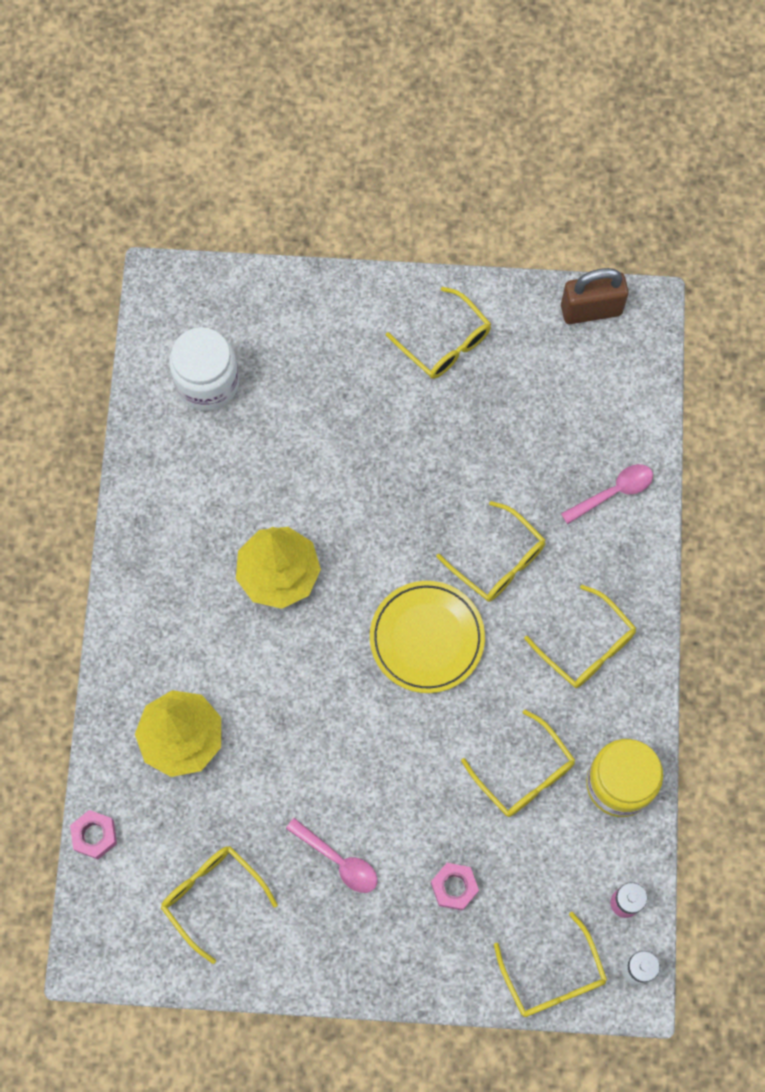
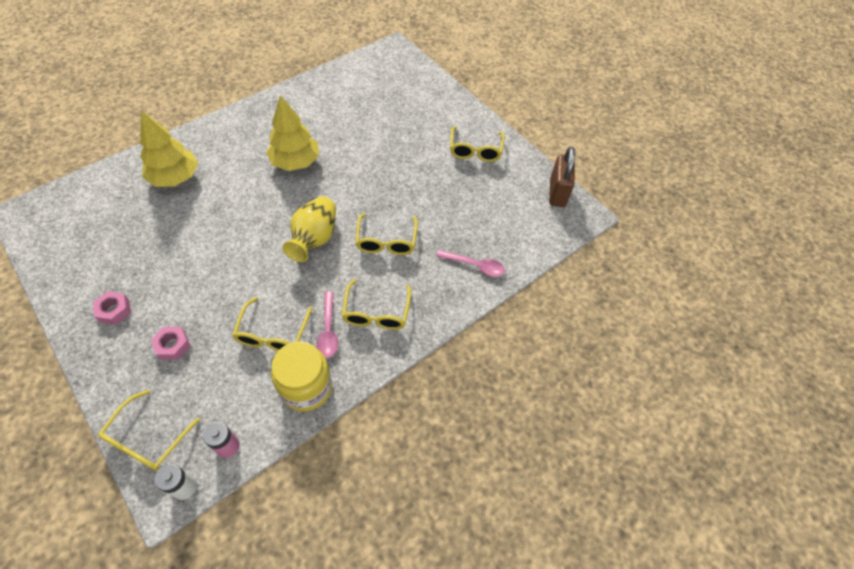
camera: 45 degrees right, 15 degrees down
pink nut [70,810,117,859] -> pink nut moved to [93,291,131,325]
yellow glasses [161,846,278,964] -> none
white jar [169,327,239,411] -> none
pink spoon [286,818,378,893] -> pink spoon moved to [316,291,339,358]
yellow plate [370,581,485,693] -> yellow vase [282,196,336,262]
brown padlock [561,268,629,324] -> brown padlock turned 60 degrees clockwise [549,146,575,207]

